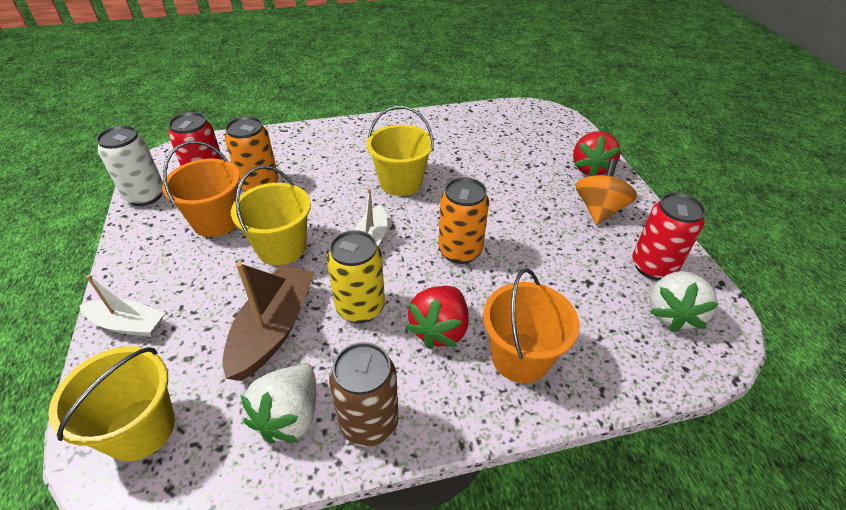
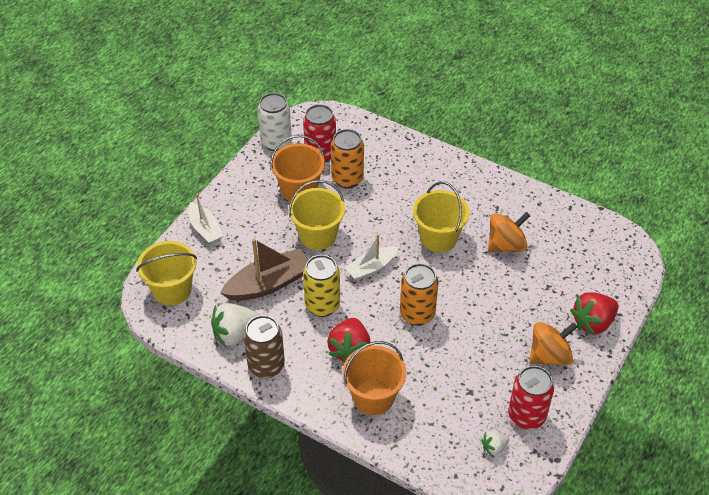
camera: 45 degrees right, 5 degrees up
red strawberry [406,286,469,349] -> red strawberry turned 60 degrees counterclockwise [327,318,371,363]
white strawberry [650,271,719,332] -> white strawberry [481,431,509,456], size x0.52
none -> orange spinning top [488,212,530,252]

